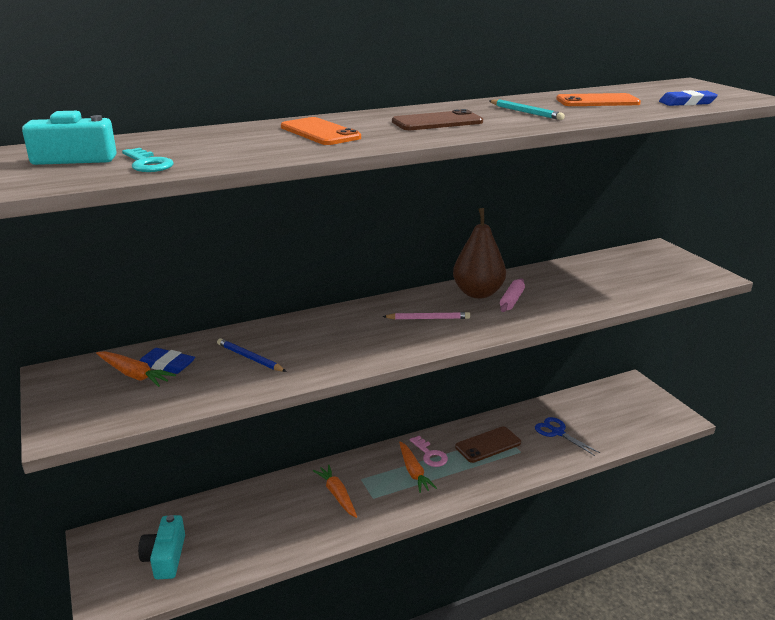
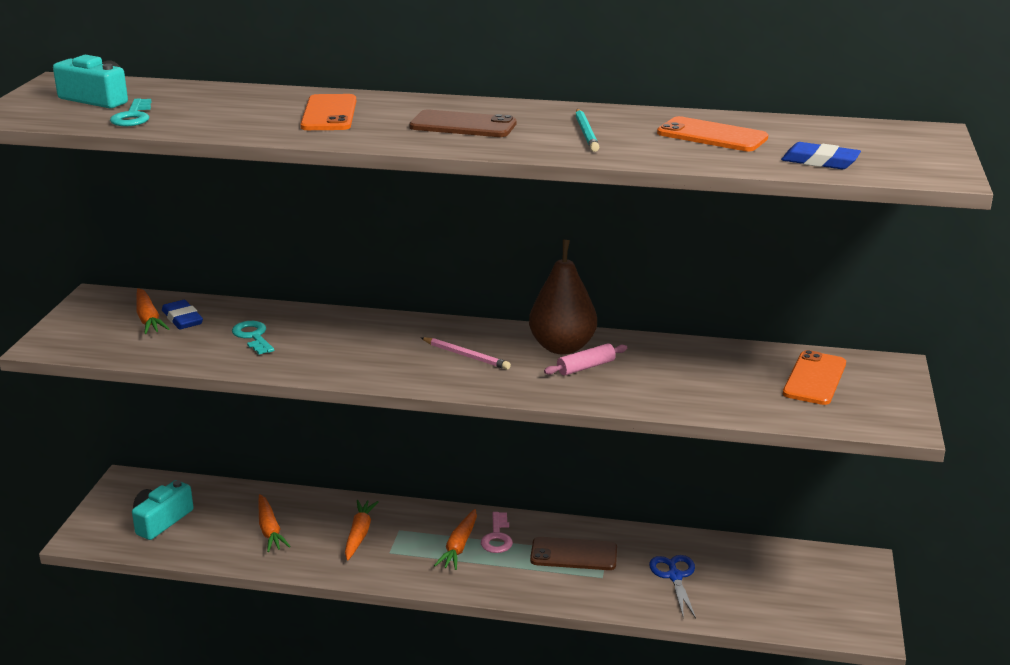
camera: 35 degrees right, 0 degrees up
blue pencil [217,338,287,372] -> turquoise key [232,321,274,354]
none -> orange carrot [258,494,291,552]
none -> orange phone [783,350,846,405]

